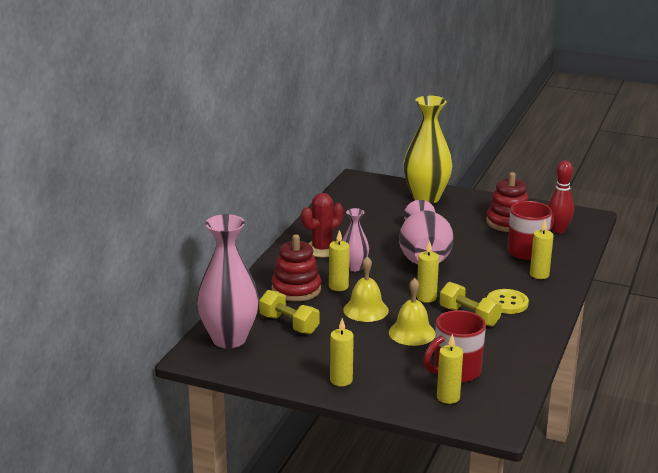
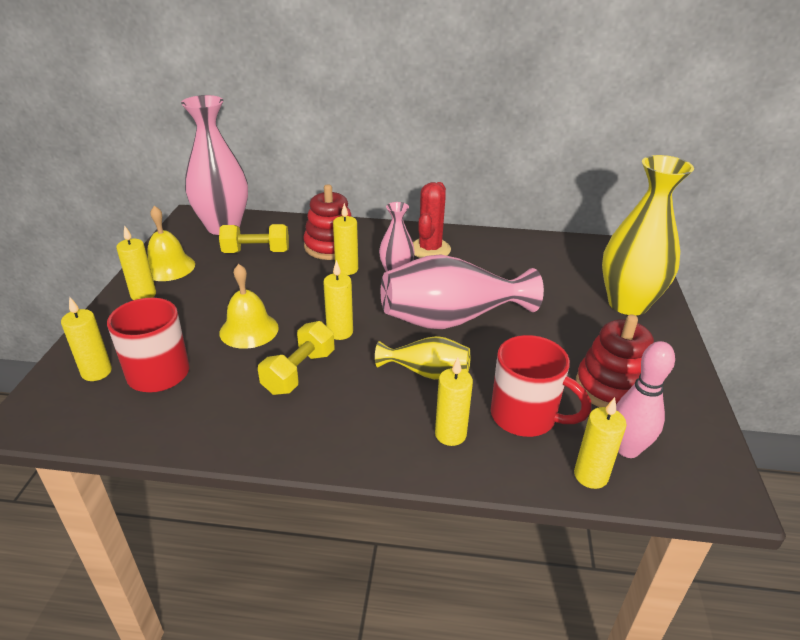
camera: 75 degrees right, 10 degrees up
yellow dumbbell [259,290,320,334] -> yellow dumbbell turned 60 degrees clockwise [219,224,289,253]
red cactus [301,193,343,258] -> red cactus turned 75 degrees clockwise [413,182,451,258]
yellow bell [343,256,389,322] -> yellow bell moved to [147,206,195,281]
yellow button [487,289,529,314] -> none
red bowling pin [548,161,574,234] -> pink bowling pin [616,341,675,458]
none -> yellow vase [375,336,471,380]
none -> yellow candle [574,397,627,489]

